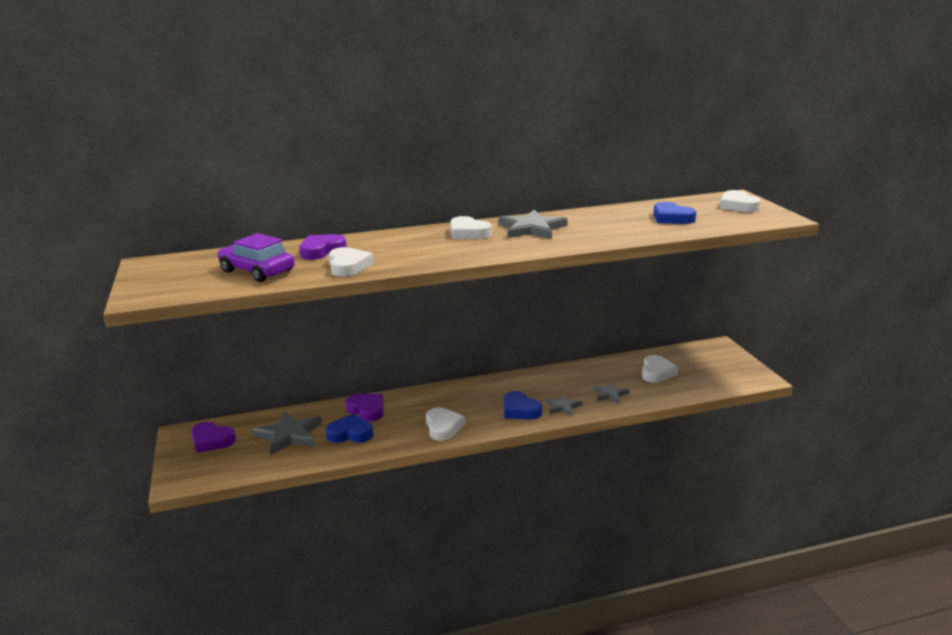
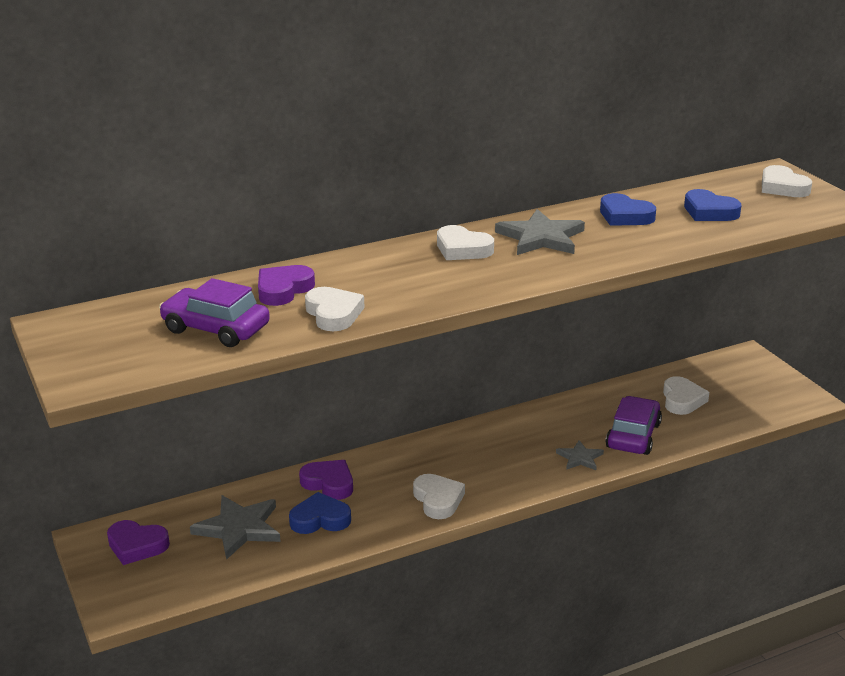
camera: 10 degrees left, 5 degrees up
blue heart [504,391,542,420] -> blue heart moved to [600,193,656,226]
grey star [593,382,629,403] -> purple car [605,396,662,455]

